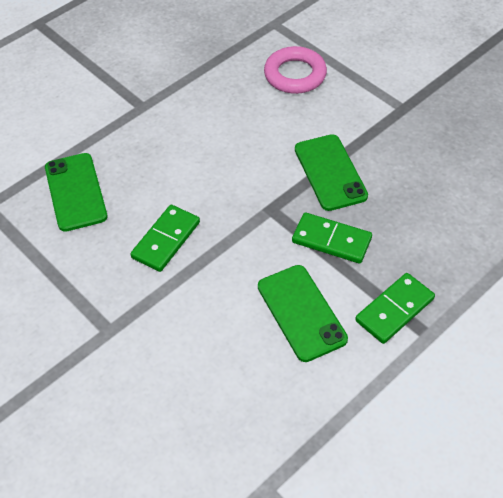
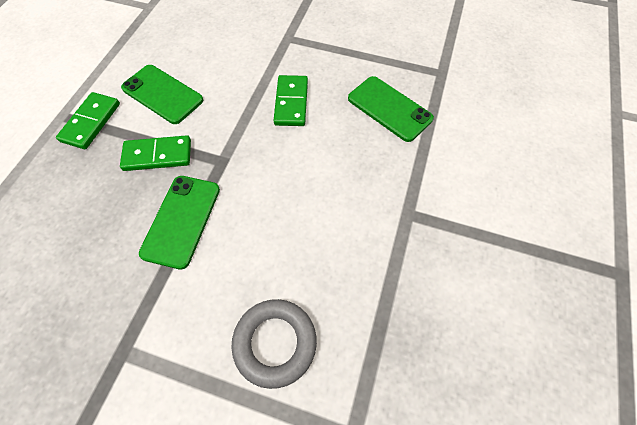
camera: 150 degrees right, 10 degrees up
pink ring [264,46,327,94] -> grey ring [231,299,317,389]
green phone [295,134,368,211] -> green phone turned 60 degrees clockwise [139,176,220,270]

